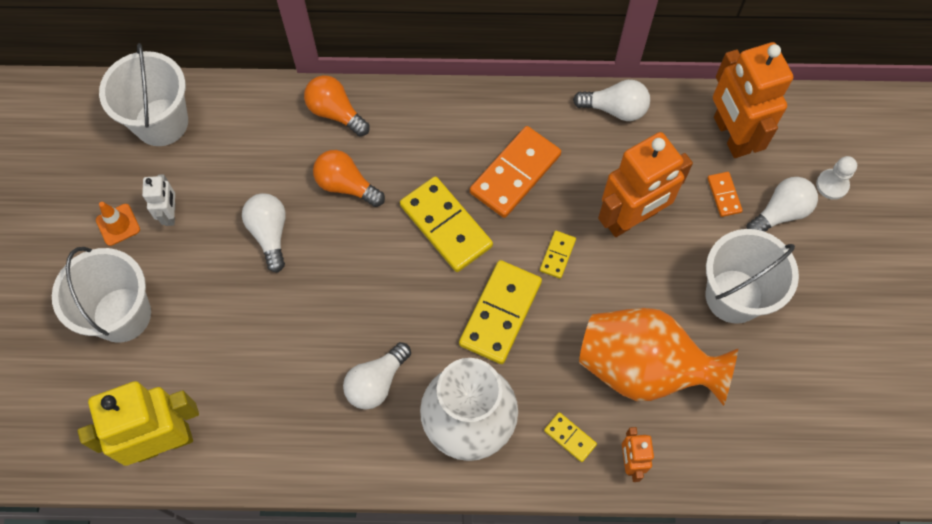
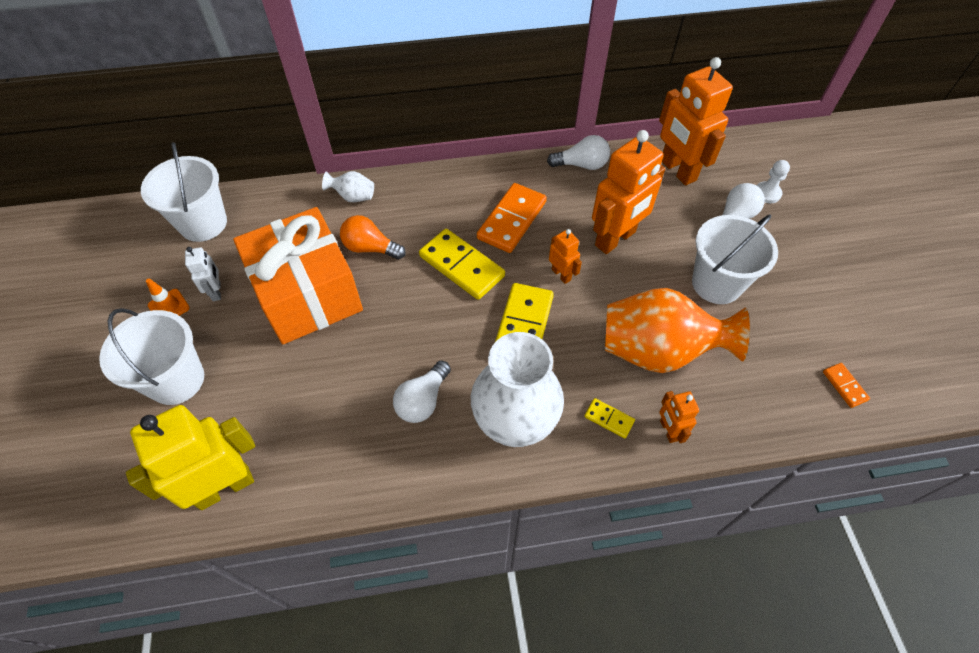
camera: 10 degrees left, 10 degrees down
white light bulb [242,193,286,273] -> orange gift [233,207,363,344]
orange light bulb [304,75,370,136] -> white vase [322,171,374,202]
yellow domino [540,231,576,279] -> orange robot [549,229,582,284]
orange domino [707,172,743,217] -> orange domino moved to [823,363,870,408]

